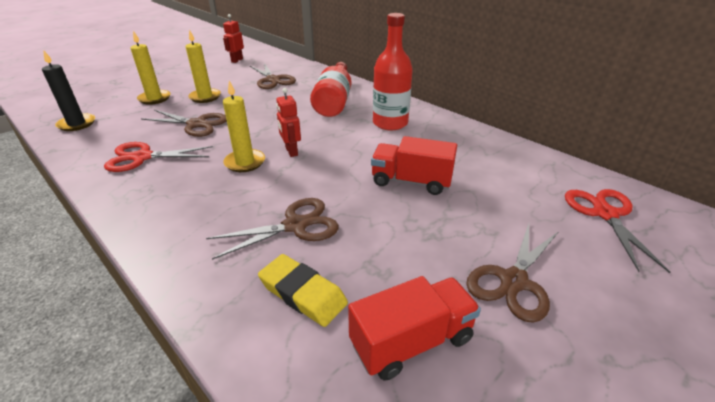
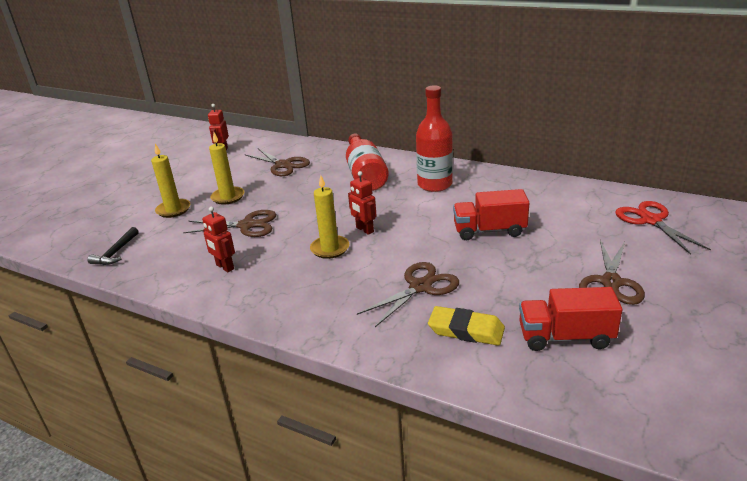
camera: 15 degrees left, 5 degrees down
black candle [42,51,95,131] -> black hammer [87,227,139,265]
red scissors [104,142,213,172] -> red robot [202,207,235,272]
red truck [348,276,481,380] -> red truck turned 135 degrees counterclockwise [519,287,623,351]

